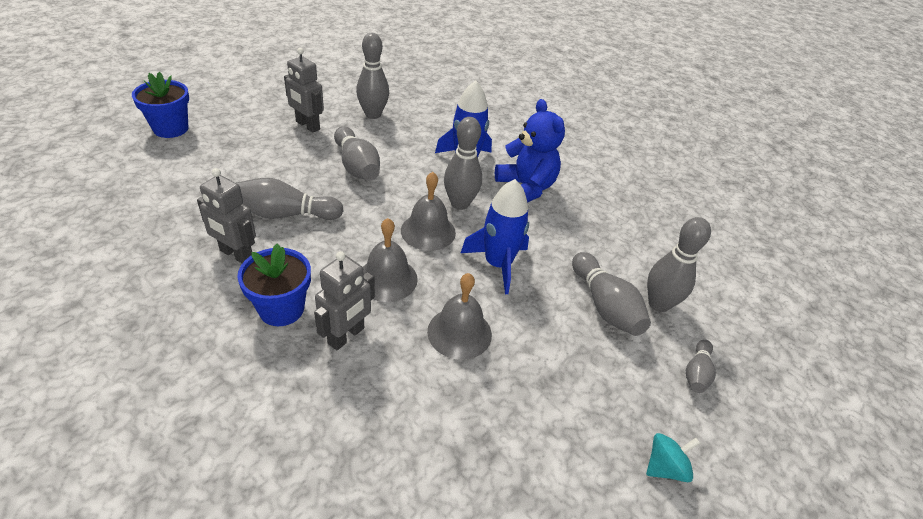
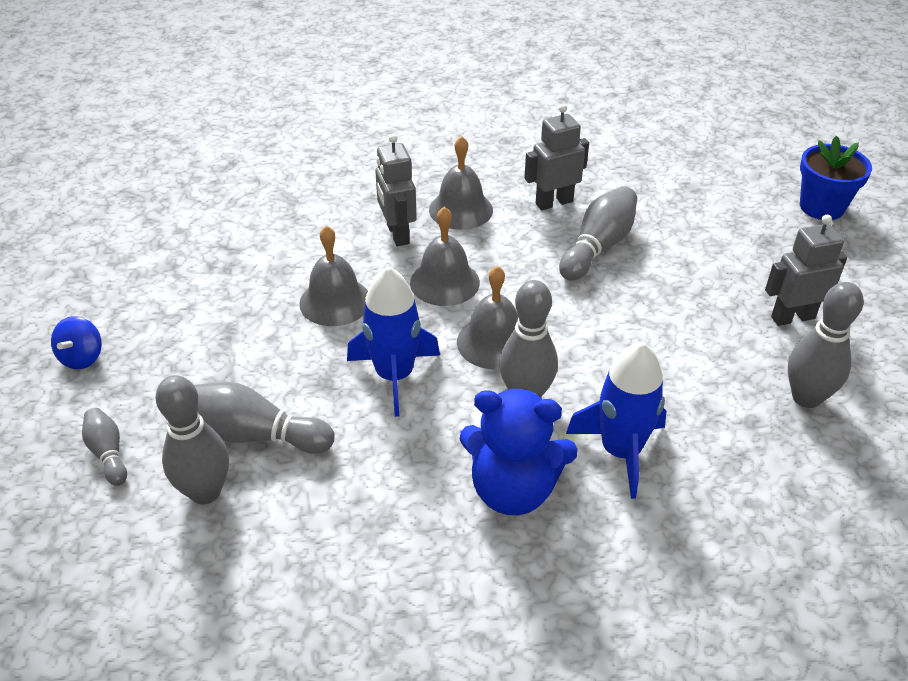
camera: 130 degrees right, 0 degrees up
blue flower pot [237,244,311,326] -> grey bell [429,136,493,230]
grey bowling pin [334,126,380,181] -> none
turquoise spinning top [646,433,700,482] -> blue spinning top [51,316,102,369]

